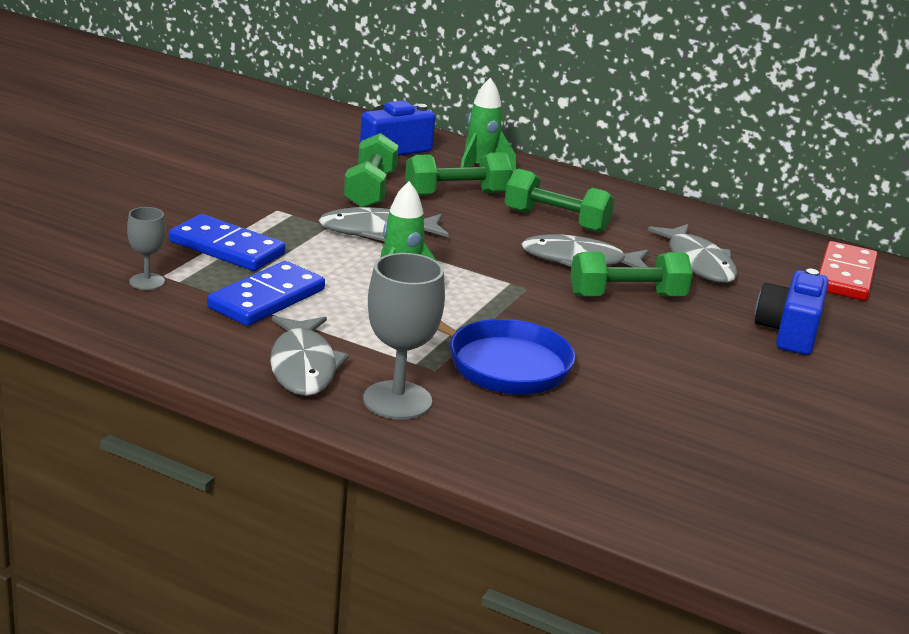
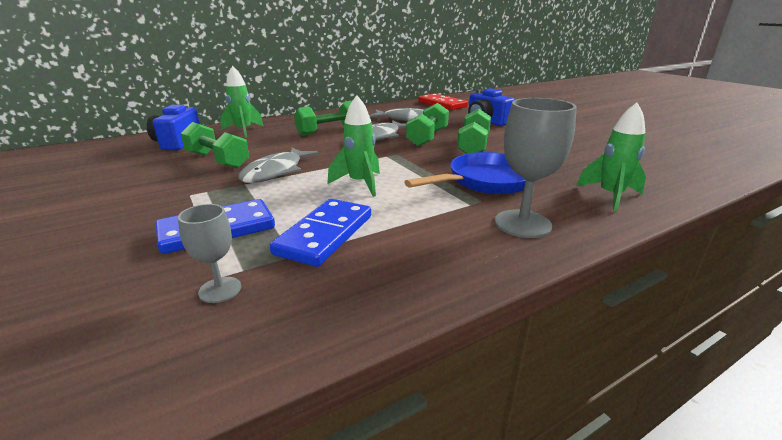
camera: 55 degrees left, 0 degrees up
blue domino [207,261,325,326] -> blue domino turned 45 degrees clockwise [270,199,371,267]
grey fish [270,316,349,396] -> none
green dumbbell [405,152,512,196] -> green dumbbell moved to [457,109,491,154]
none -> green rocket [577,102,646,212]

